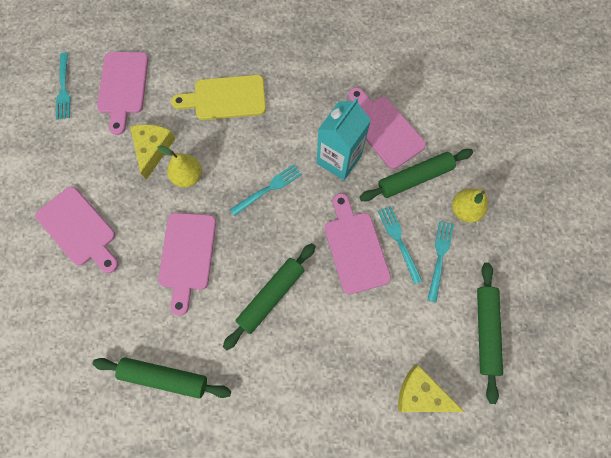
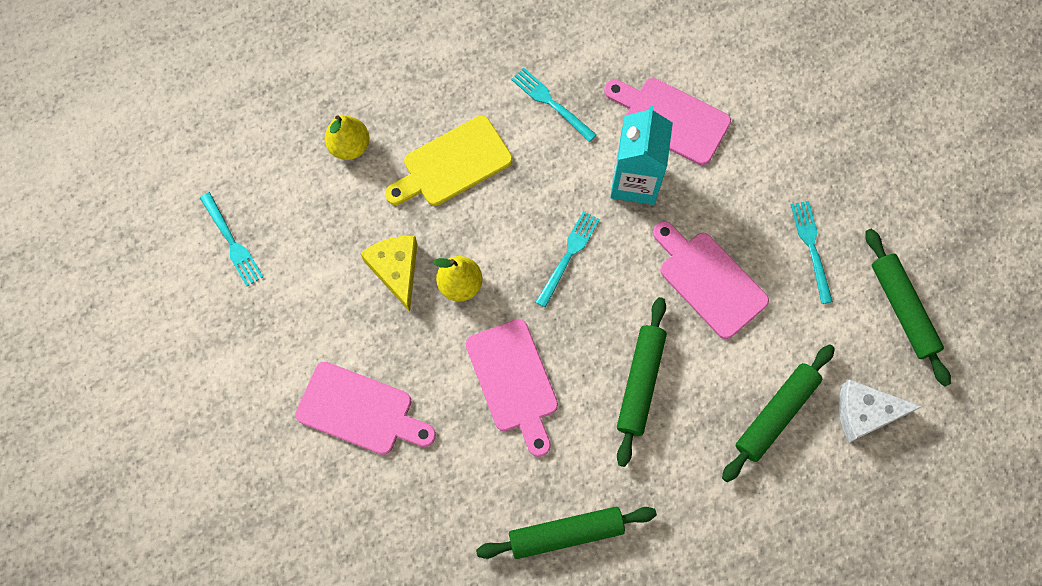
camera: 25 degrees left, 0 degrees up
pink cutting board [97,52,148,135] -> none
green rolling pin [359,149,473,201] -> green rolling pin moved to [722,345,835,482]
turquoise fork [378,206,422,284] -> turquoise fork moved to [511,68,597,142]
yellow cheese [398,365,464,412] -> white cheese [839,380,922,443]
yellow pear [452,188,488,223] -> yellow pear moved to [325,115,370,160]

